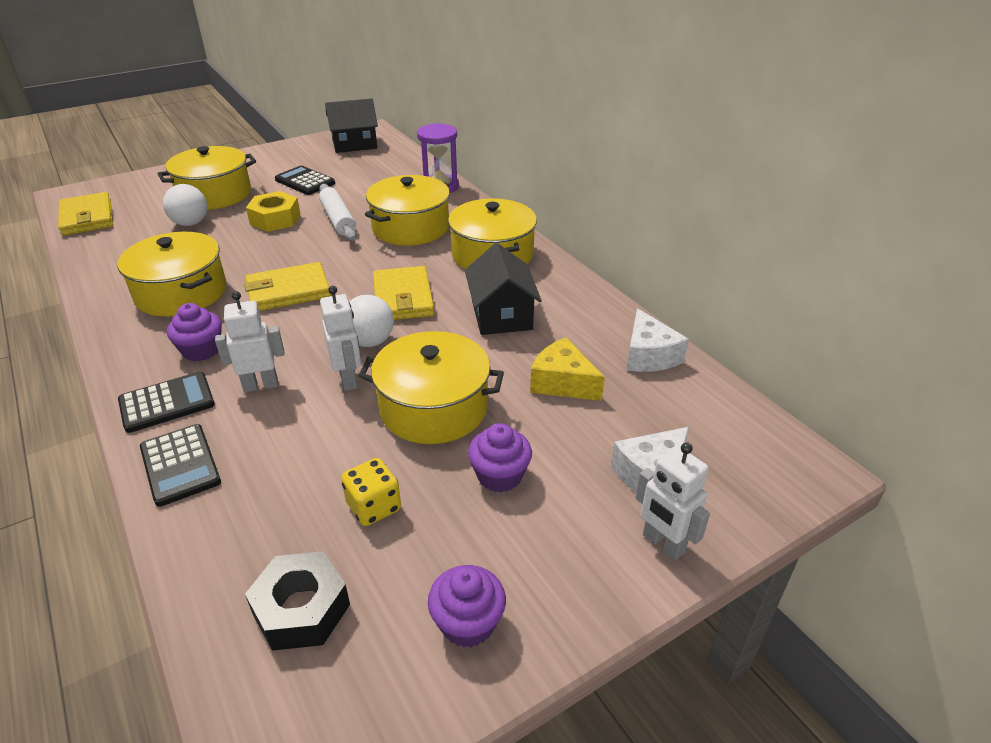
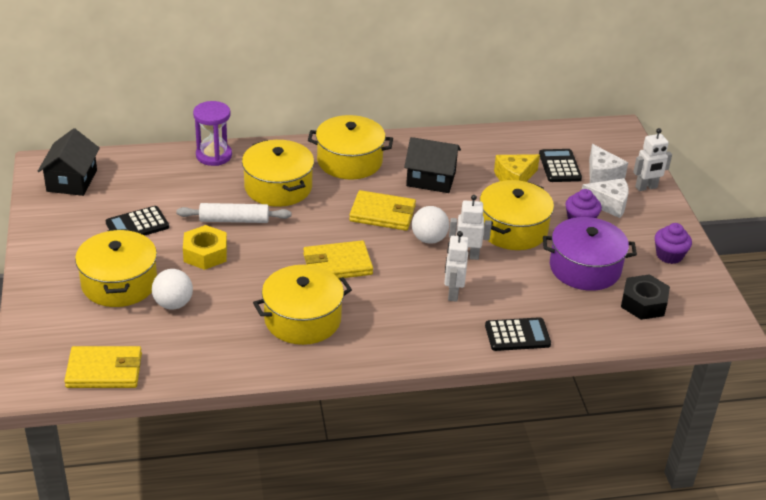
camera: 70 degrees left, 0 degrees up
black calculator [118,372,215,433] -> black calculator moved to [539,149,582,182]
purple cupcake [167,303,222,361] -> none
yellow wallet [244,262,331,311] -> yellow wallet turned 75 degrees clockwise [303,240,373,278]
yellow dice [341,458,401,526] -> purple pot [543,217,637,291]
white cheese [626,308,689,372] -> white cheese moved to [582,178,629,218]

